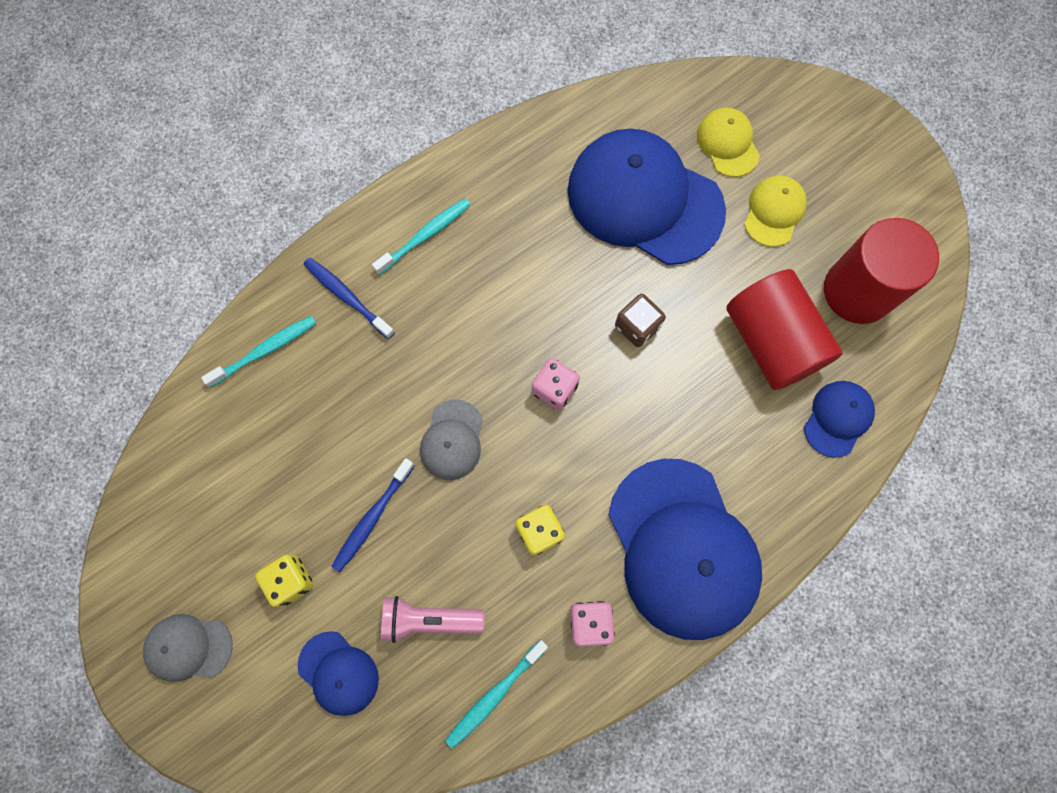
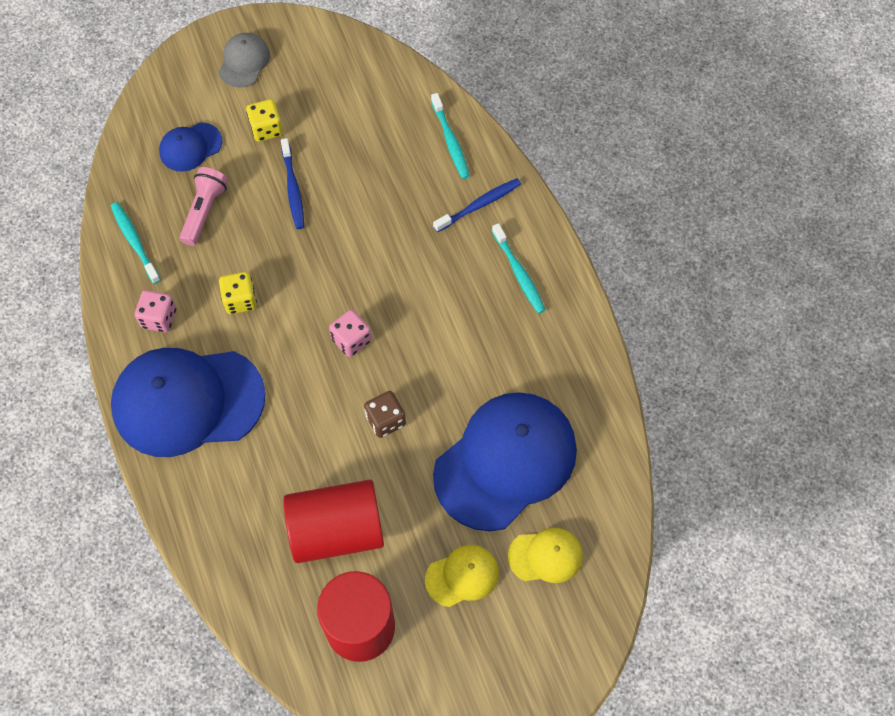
camera: 105 degrees right, 10 degrees down
blue toothbrush [331,458,415,572] -> blue toothbrush turned 150 degrees counterclockwise [281,138,304,229]
grey cap [420,399,483,480] -> none
yellow cap [744,176,807,247] -> yellow cap turned 60 degrees counterclockwise [425,545,499,607]
blue cap [804,381,875,458] -> none

